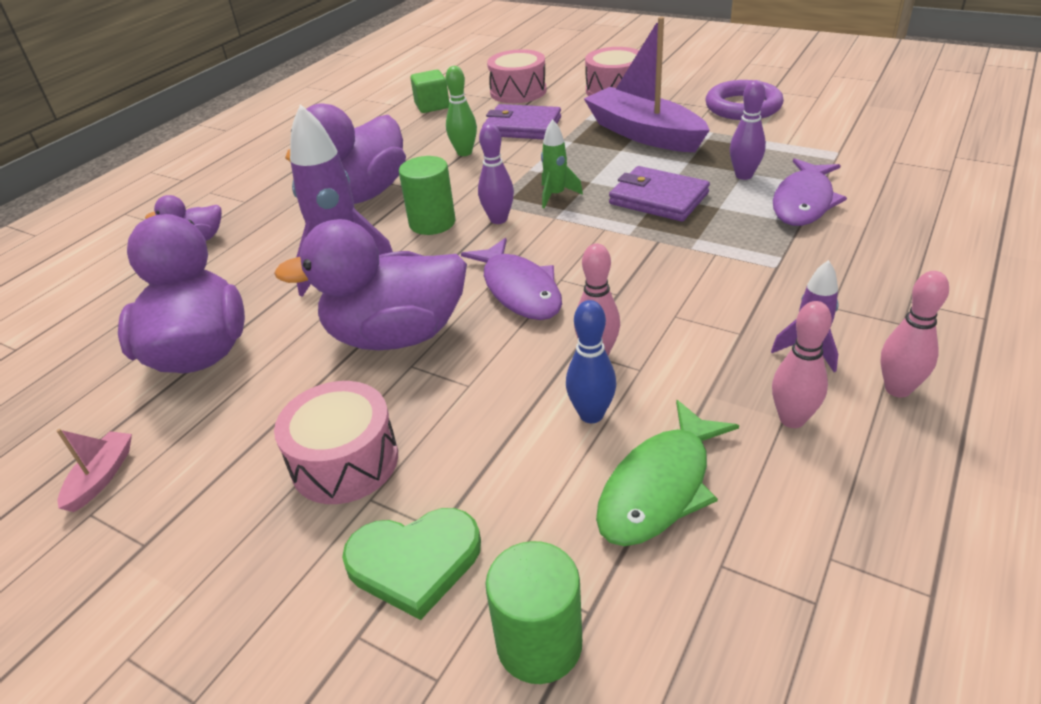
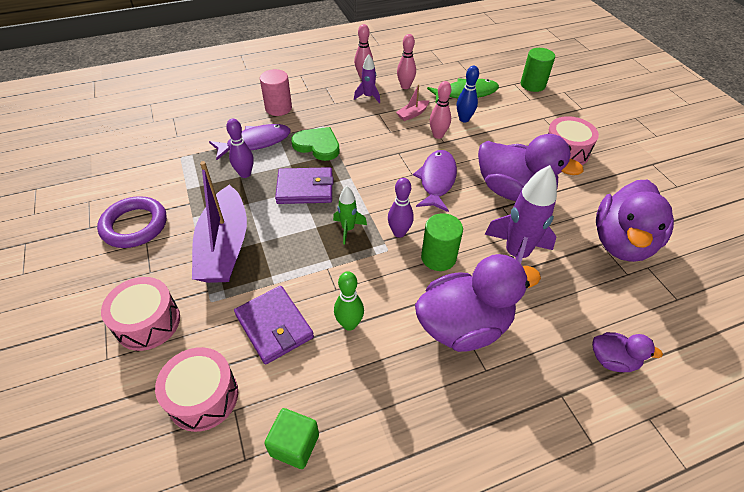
camera: 145 degrees left, 10 degrees up
pink boat [56,429,132,512] -> pink boat moved to [396,84,429,121]
green heart [342,508,481,620] -> green heart moved to [291,127,340,161]
purple wallet [609,166,710,222] -> purple wallet turned 75 degrees counterclockwise [275,167,333,204]
none -> pink cylinder [260,69,292,116]

